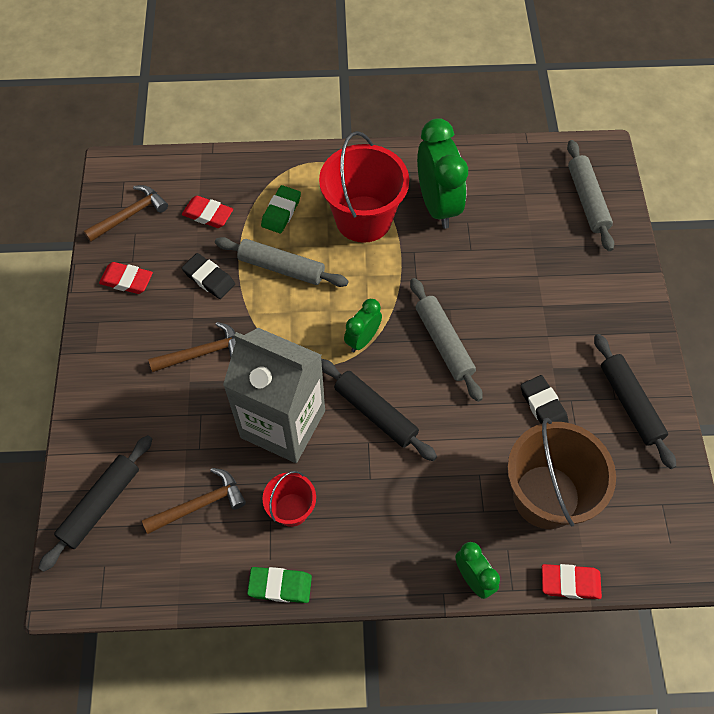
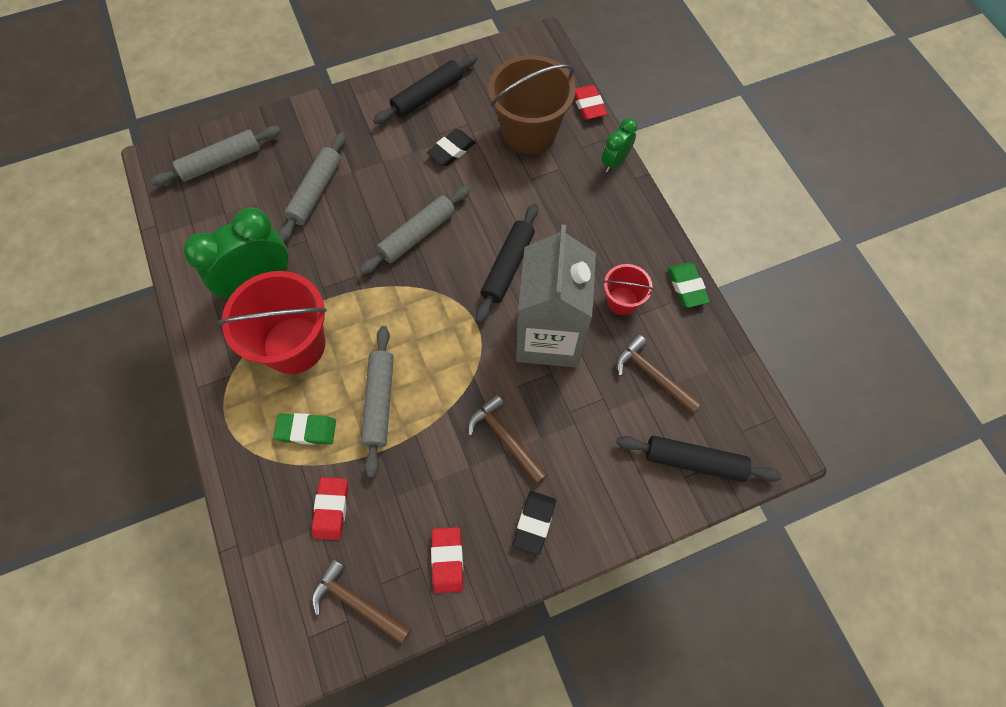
camera: 110 degrees left, 5 degrees up
black eraser [182,253,235,299] -> black eraser moved to [513,491,556,555]
green clock [344,299,382,352] -> none
none -> grey rolling pin [278,132,346,242]

